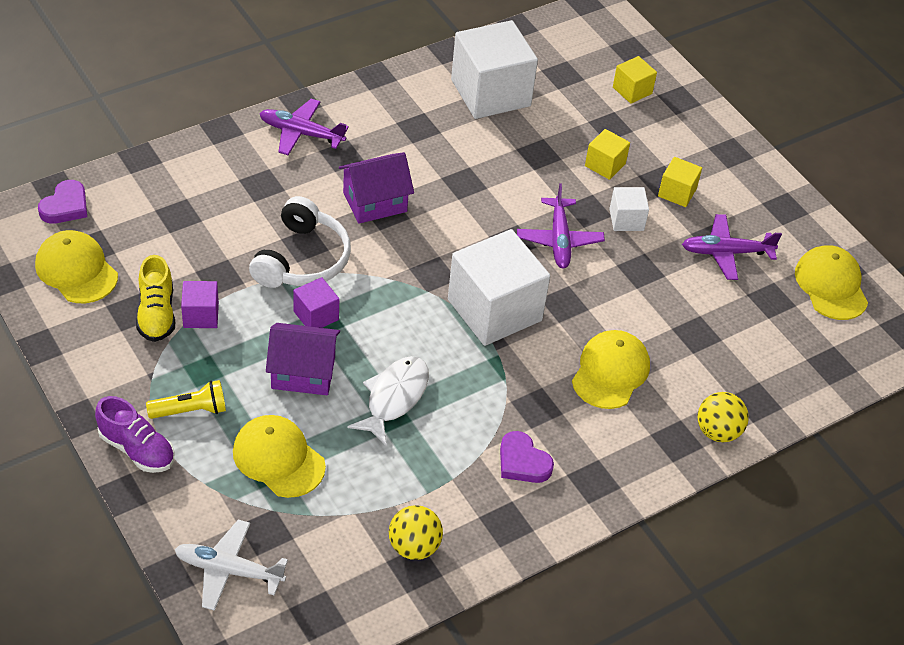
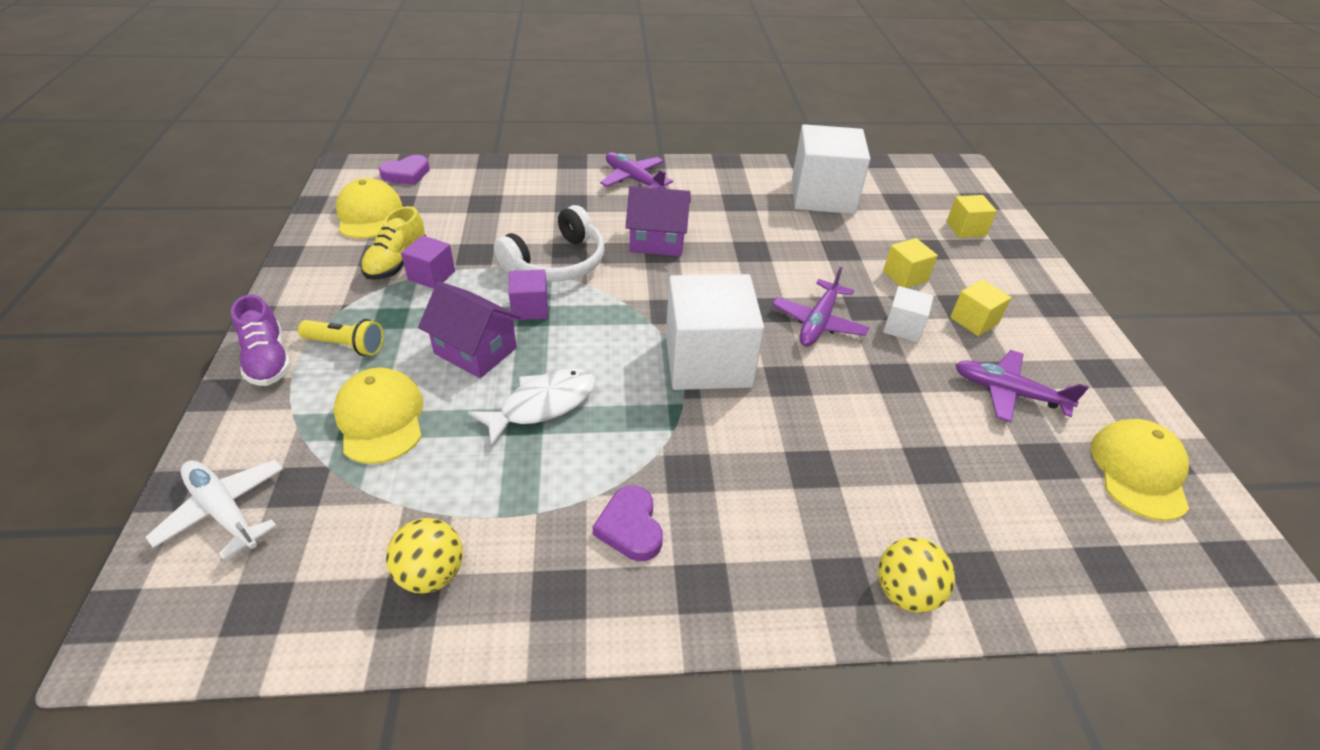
camera: 30 degrees right, 5 degrees down
yellow cap [572,330,650,409] -> none

